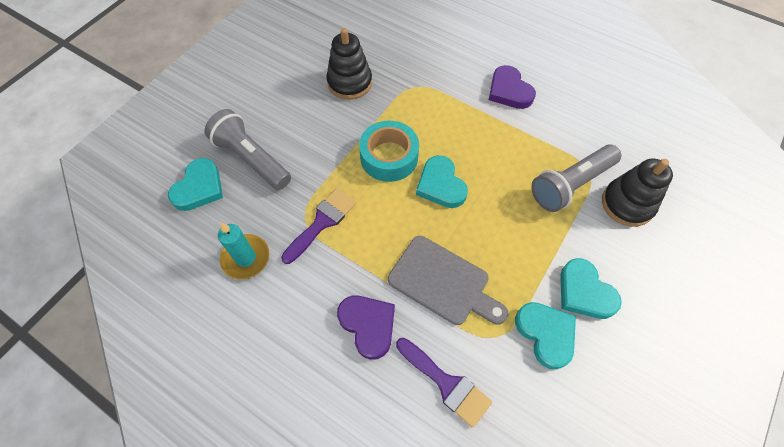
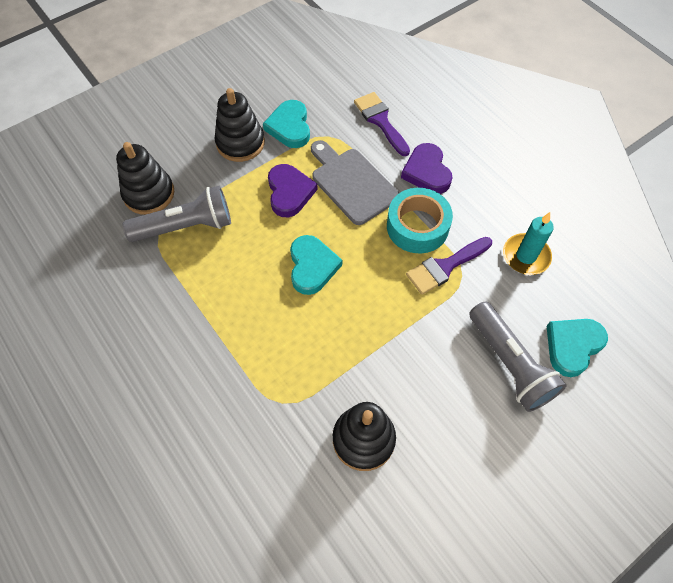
camera: 160 degrees left, 0 degrees up
turquoise tape [359,121,419,182] -> turquoise tape moved to [387,188,453,253]
purple heart [489,65,536,109] -> purple heart moved to [268,164,318,217]
turquoise heart [560,258,622,319] -> black stacking toy [214,88,265,162]

